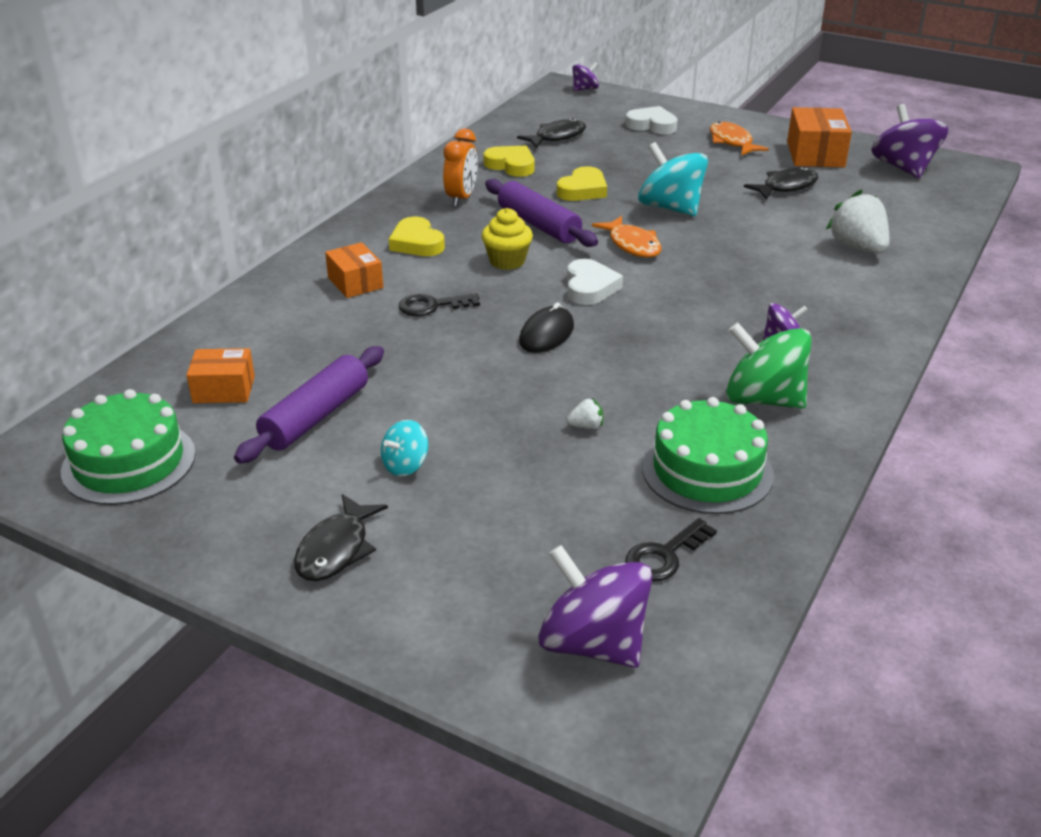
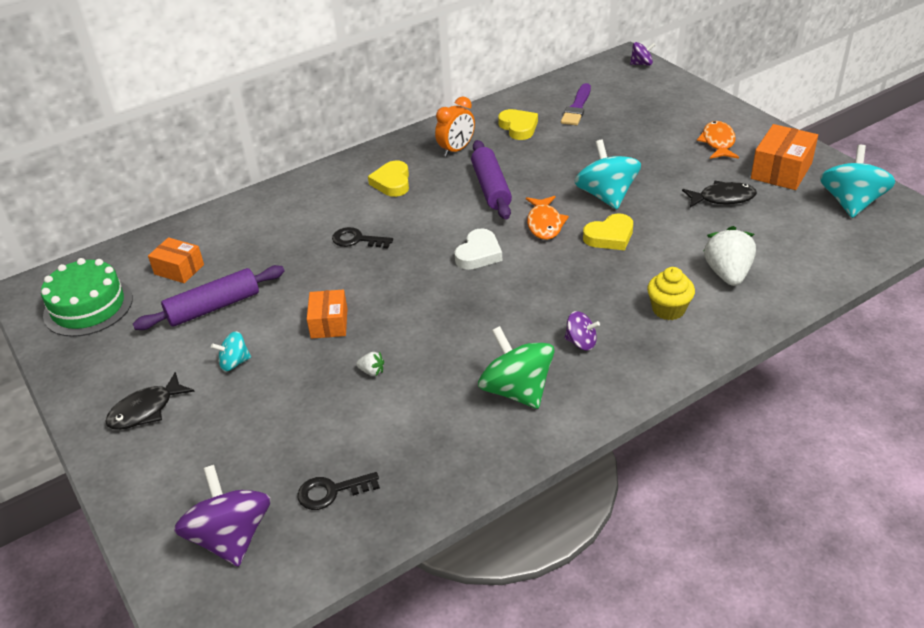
camera: 30 degrees right, 5 degrees up
orange box [325,242,383,298] -> orange box moved to [307,289,347,339]
yellow cupcake [482,208,533,270] -> yellow cupcake moved to [647,267,695,320]
black fish [517,118,586,148] -> purple brush [561,83,591,125]
black mouse [519,302,574,353] -> none
yellow heart [557,166,607,201] -> yellow heart moved to [583,214,633,250]
white heart [625,106,678,134] -> none
green cake [642,397,774,514] -> none
purple spinning top [871,104,948,179] -> turquoise spinning top [820,145,896,218]

